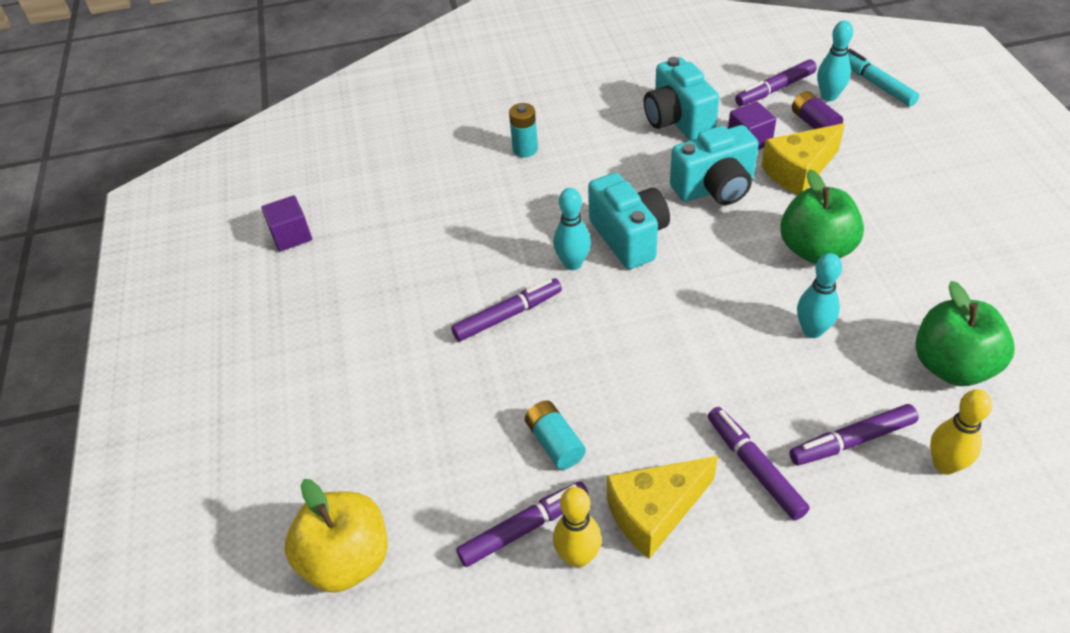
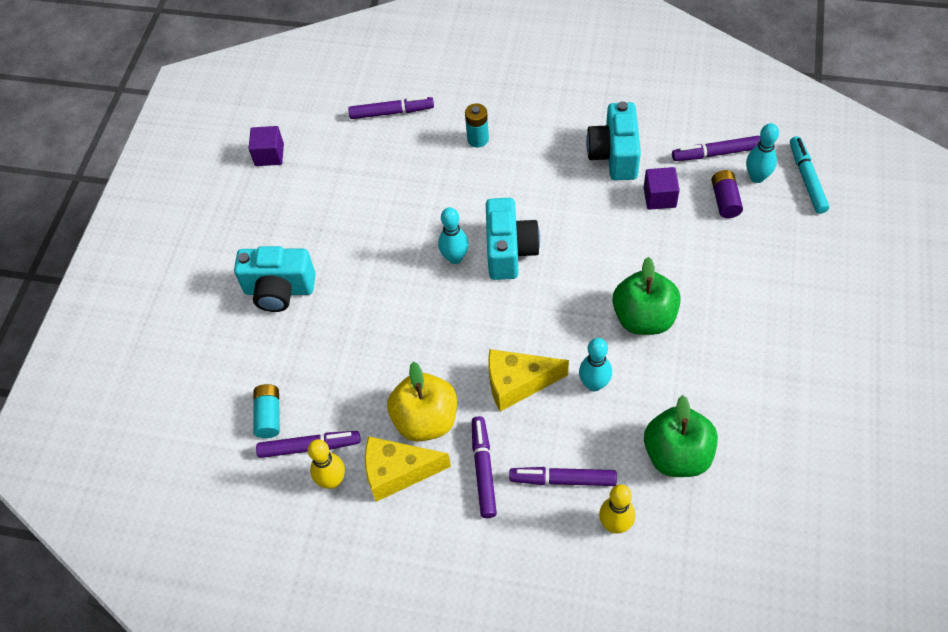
camera: 25 degrees right, 10 degrees up
yellow apple [285,479,388,593] -> yellow apple moved to [387,361,457,442]
purple marker [451,278,562,341] -> purple marker moved to [348,96,434,119]
turquoise battery [525,401,586,470] -> turquoise battery moved to [253,384,280,438]
turquoise camera [670,125,759,205] -> turquoise camera moved to [234,246,316,312]
yellow cheese [761,123,845,195] -> yellow cheese moved to [488,349,569,412]

